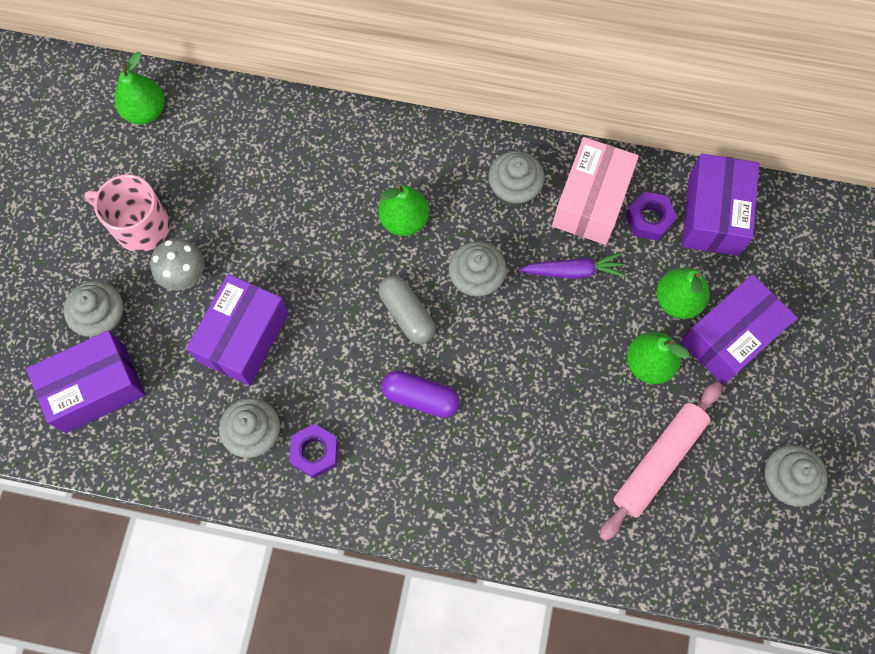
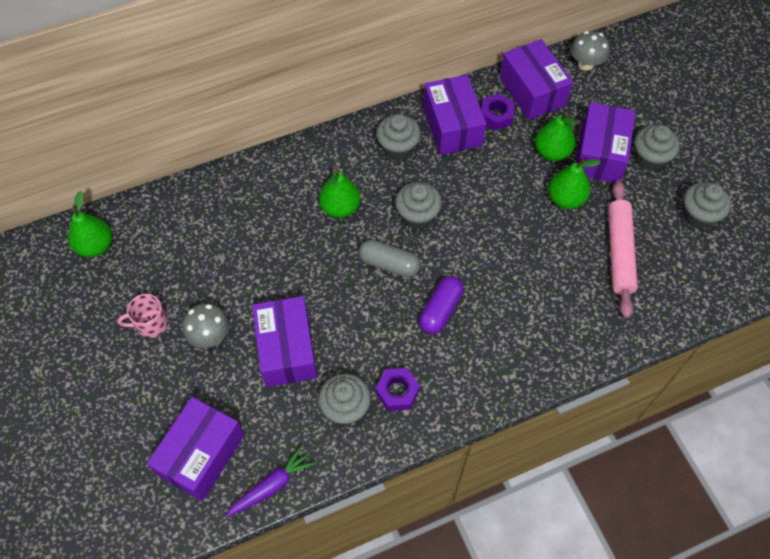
camera: 35 degrees left, 10 degrees down
grey cupcake [64,281,124,337] -> grey cupcake moved to [634,125,680,171]
pink mug [84,175,170,252] -> pink mug [118,294,168,338], size x0.66
purple capsule [382,370,460,418] -> purple capsule turned 45 degrees counterclockwise [419,276,463,334]
purple carrot [518,252,626,279] -> purple carrot moved to [226,445,316,517]
pink box [552,137,639,245] -> purple box [423,75,486,155]
none -> grey mushroom [571,31,610,71]

